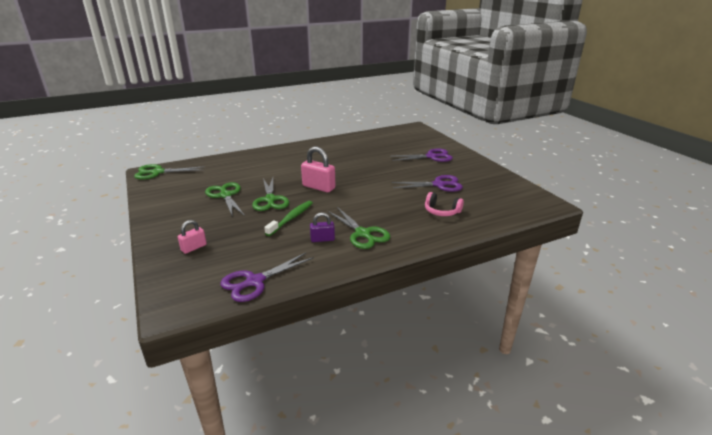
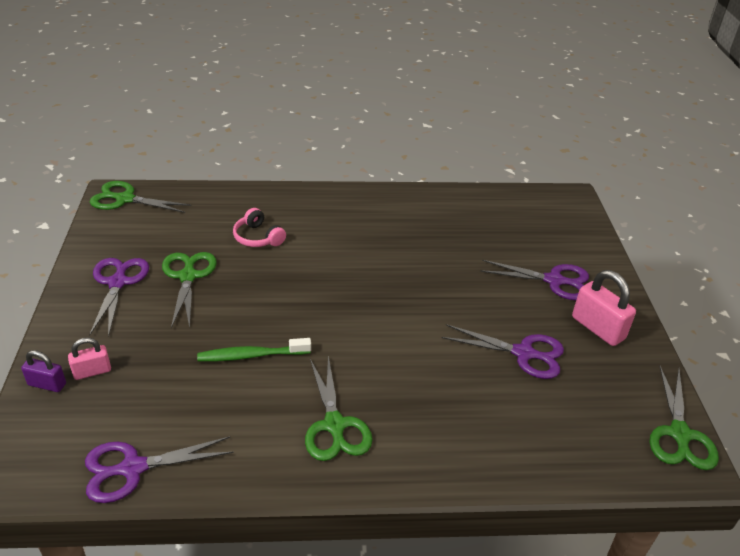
camera: 20 degrees right, 10 degrees up
green scissors [252,178,289,211] -> green scissors moved to [650,366,719,470]
green toothbrush [264,201,313,236] -> green toothbrush turned 150 degrees counterclockwise [197,338,311,362]
pink padlock [301,147,335,192] -> pink padlock moved to [572,270,636,346]
purple padlock [310,212,335,242] -> purple padlock moved to [21,350,66,392]
pink headphones [425,192,464,216] -> pink headphones moved to [233,208,286,247]
none -> purple scissors [89,258,149,337]

